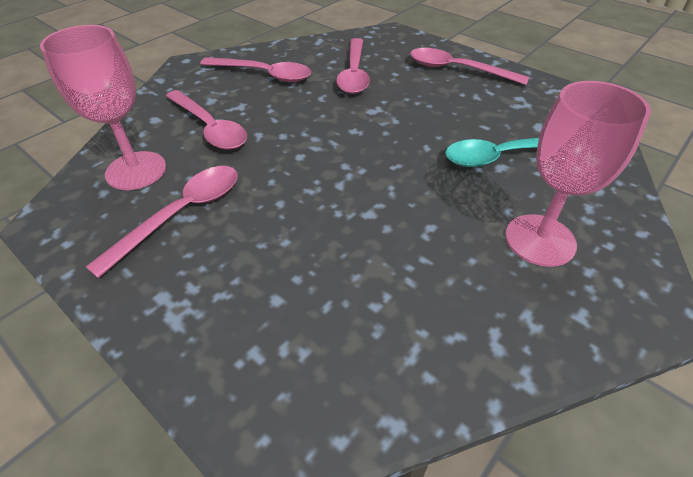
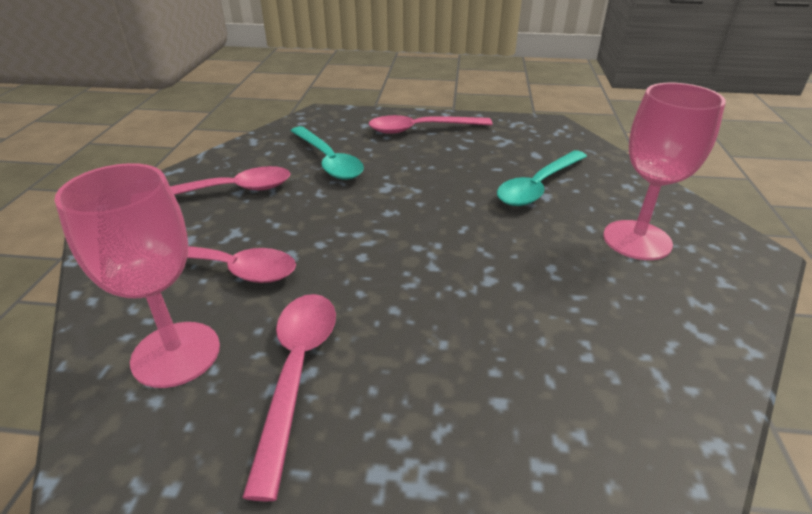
camera: 35 degrees left, 10 degrees down
pink spoon [336,38,370,94] -> turquoise spoon [291,126,364,180]

